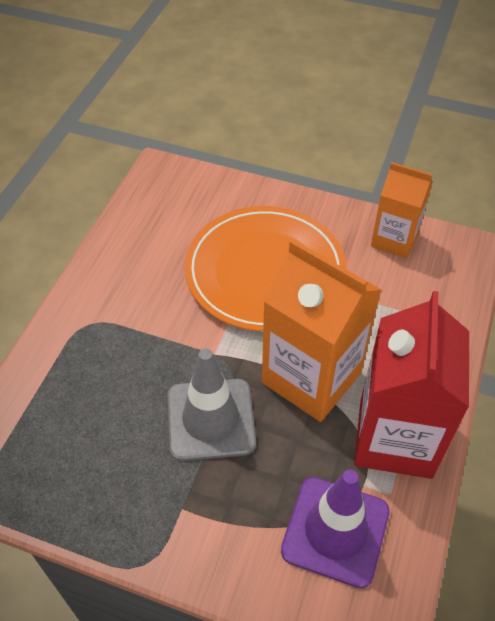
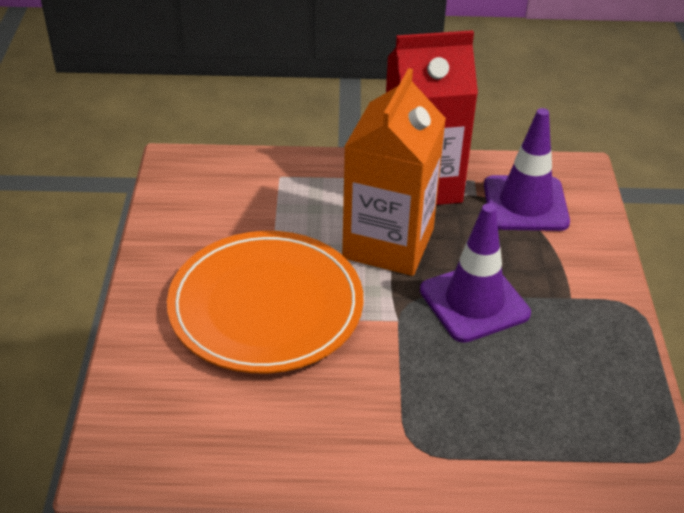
camera: 110 degrees left, 10 degrees down
grey traffic cone [168,348,256,461] -> purple traffic cone [420,203,531,343]
orange carton [371,162,433,258] -> none

